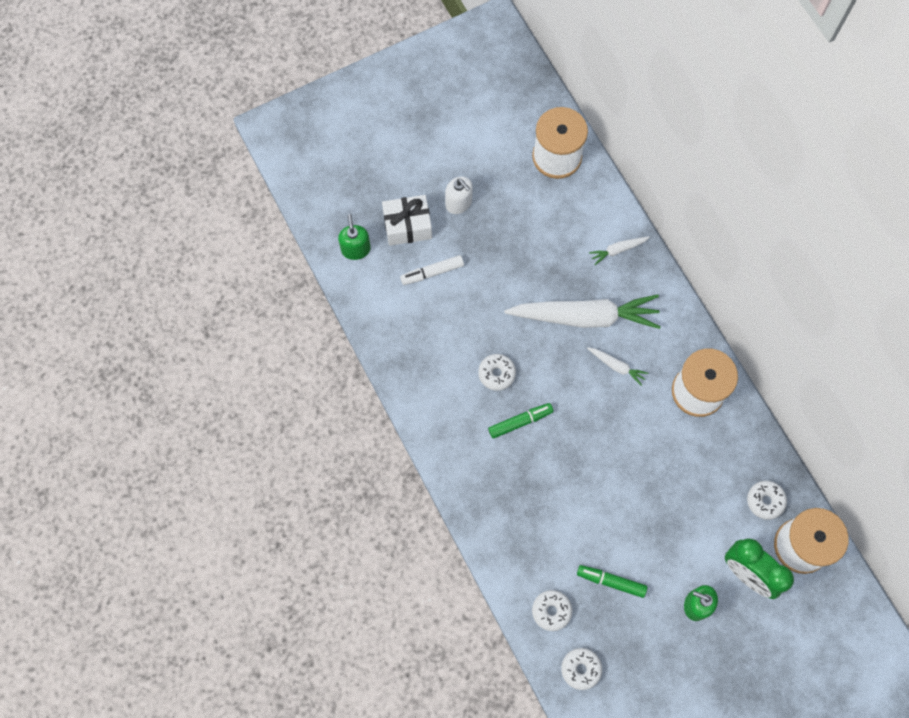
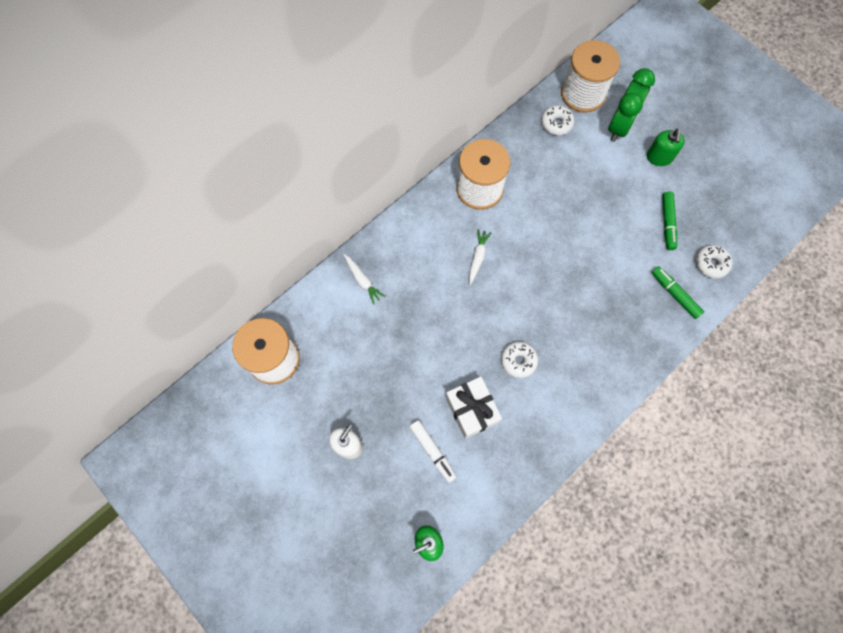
camera: 105 degrees left, 0 degrees up
white gift [382,195,432,246] -> white gift moved to [445,377,502,439]
green marker [488,403,553,439] -> green marker moved to [652,266,704,319]
white carrot [504,294,661,329] -> none
white donut [561,648,602,690] -> none

